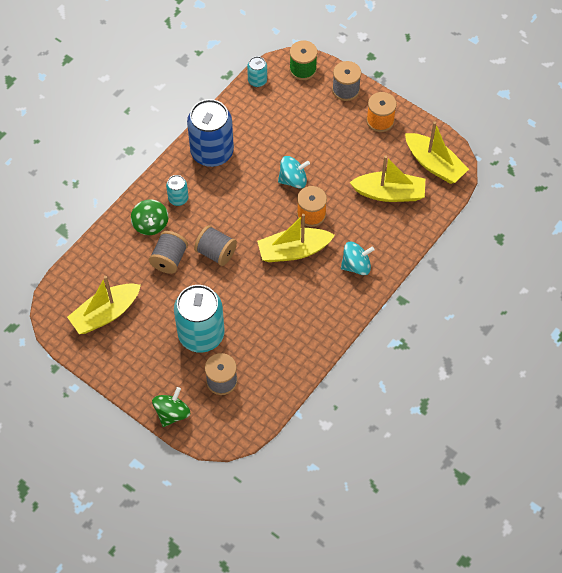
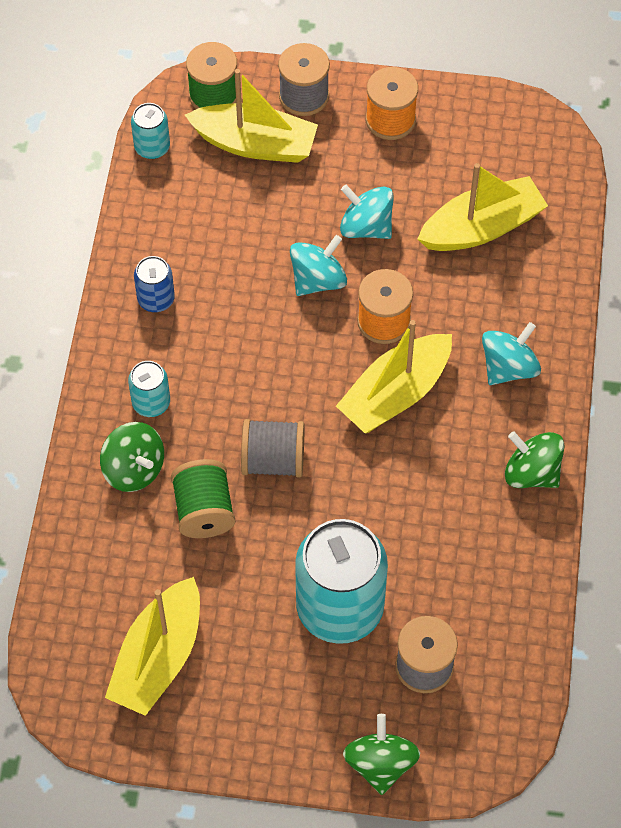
camera: 30 degrees left, 0 degrees up
grey spool [149,231,188,274] -> green spool [171,459,235,538]
blue can [187,99,234,167] -> blue can [134,256,175,312], size x0.46
yellow boat [405,122,469,184] -> yellow boat moved to [185,69,318,163]
none -> turquoise spinning top [340,185,394,239]
none -> green spinning top [505,431,565,488]

